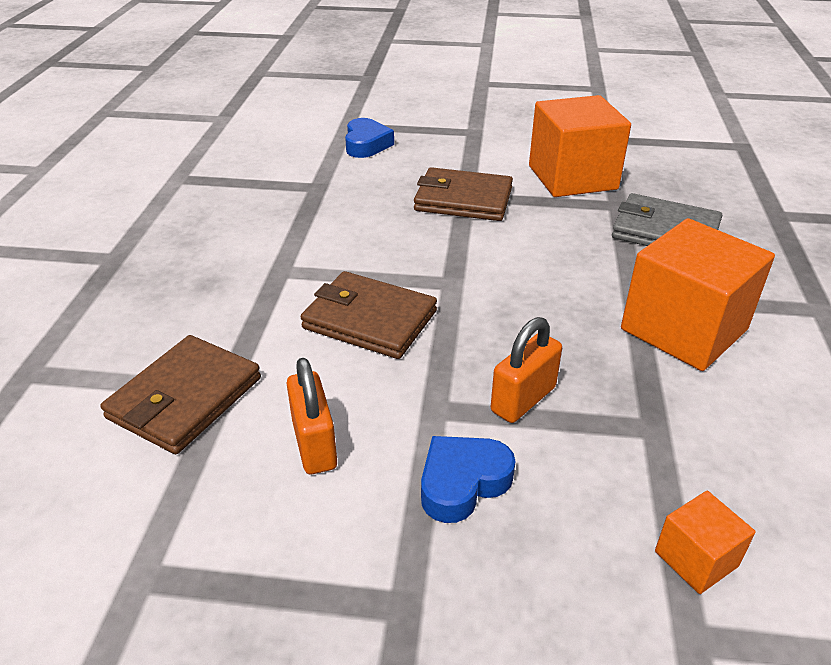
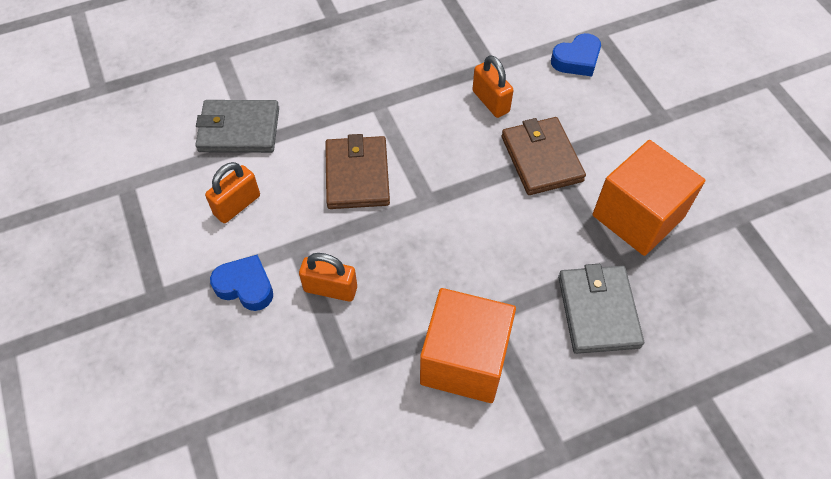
camera: 60 degrees right, 20 degrees up
brown wallet [100,335,261,454] -> grey wallet [195,100,279,153]
orange cube [655,491,756,594] -> none
none -> orange padlock [472,55,514,118]

